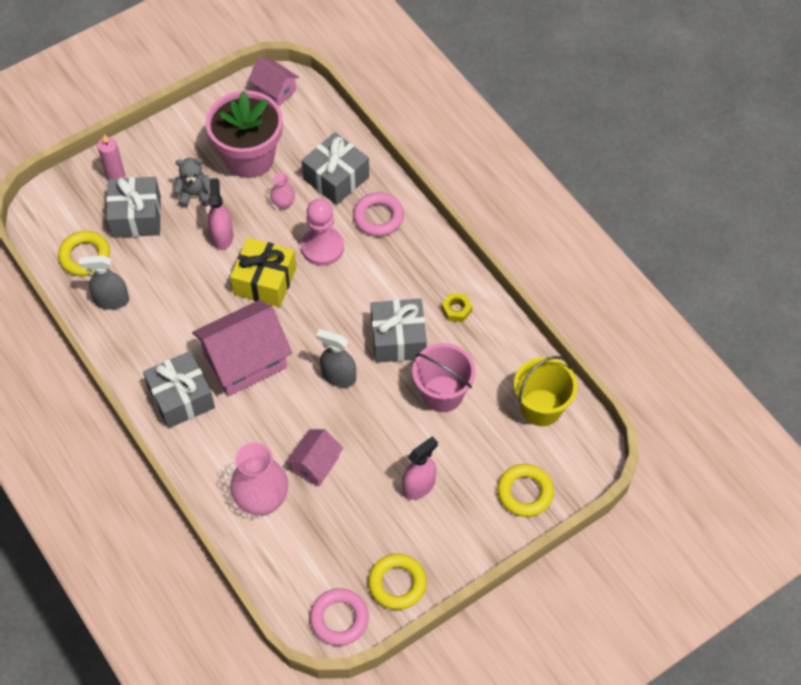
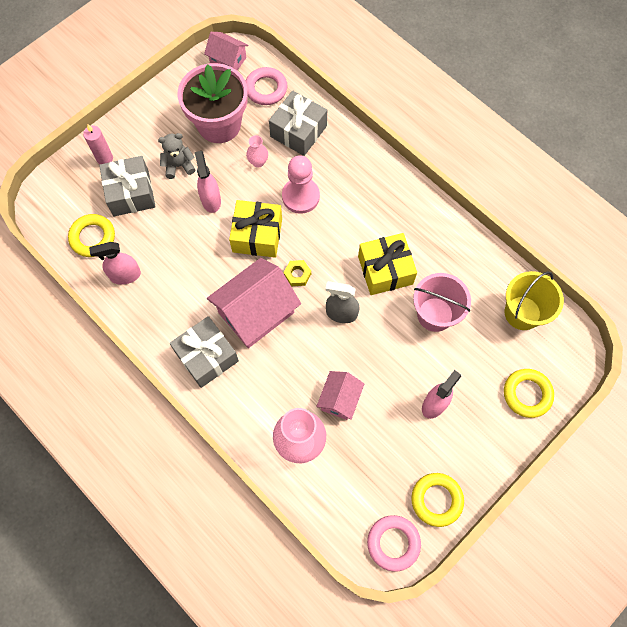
camera: 10 degrees left, 10 degrees up
grey spray bottle [79,255,129,310] -> pink spray bottle [89,242,141,285]
pink ring [353,192,404,236] -> pink ring moved to [246,67,287,105]
grey gift [371,299,427,363] -> yellow gift [358,233,417,295]
yellow nut [441,293,473,322] -> yellow nut moved to [284,260,311,287]

